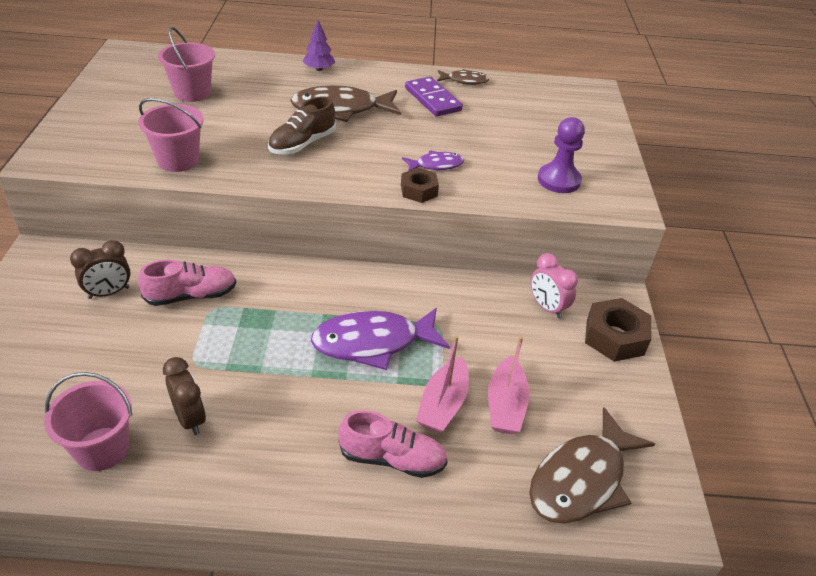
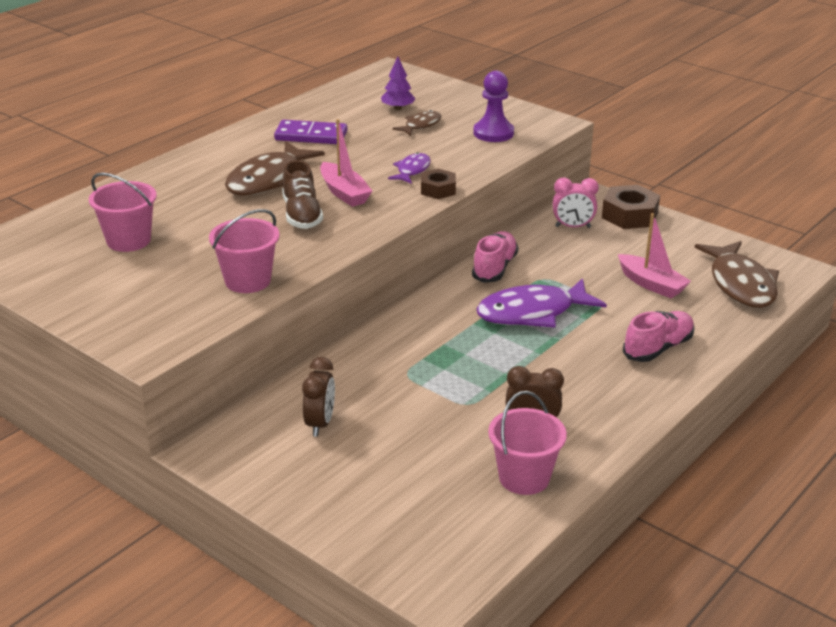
camera: 50 degrees left, 10 degrees down
pink shoe [138,259,236,306] -> pink shoe moved to [472,231,519,283]
purple tree [303,20,335,71] -> purple tree moved to [381,57,415,110]
purple fish [311,308,450,370] -> purple fish turned 45 degrees clockwise [476,278,607,328]
pink boat [416,335,469,433] -> pink boat moved to [320,119,372,207]
brown fish [437,69,489,85] -> brown fish moved to [392,110,442,136]

